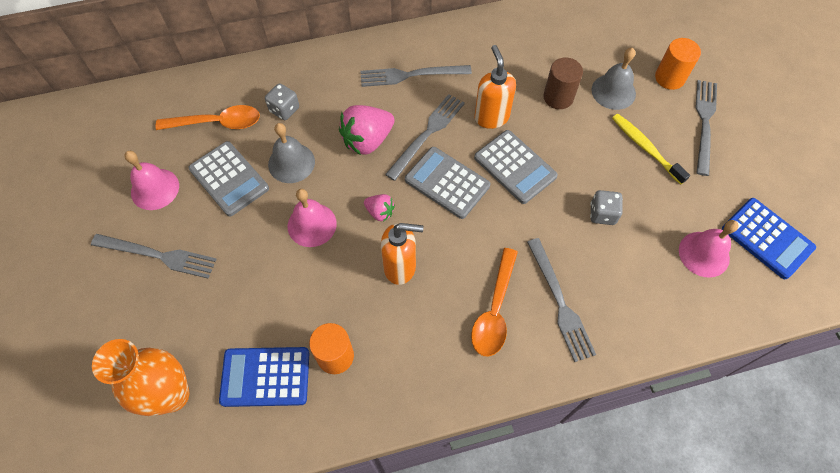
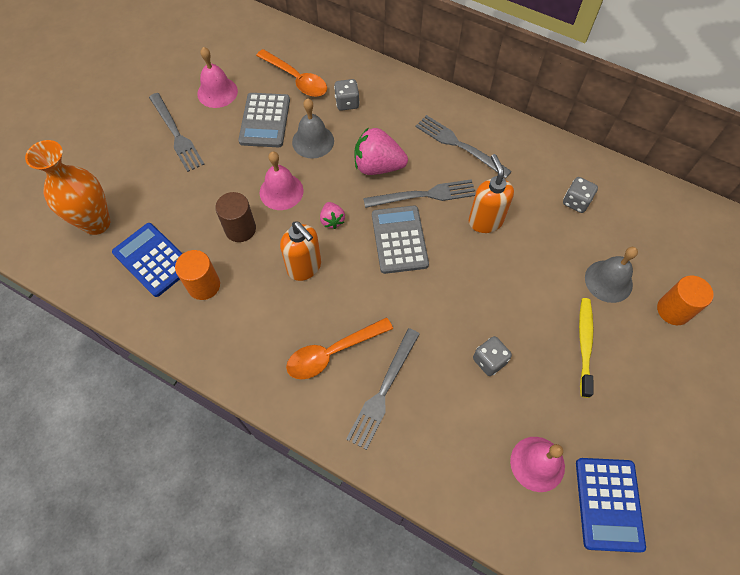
camera: 45 degrees right, 0 degrees up
orange soap dispenser [474,45,516,129] -> orange soap dispenser turned 45 degrees counterclockwise [469,154,514,233]
grey calculator [474,130,558,204] -> none
brown cylinder [543,58,583,109] -> brown cylinder moved to [215,192,256,242]
grey fork [696,80,717,176] -> none
none -> grey dice [563,177,598,213]

